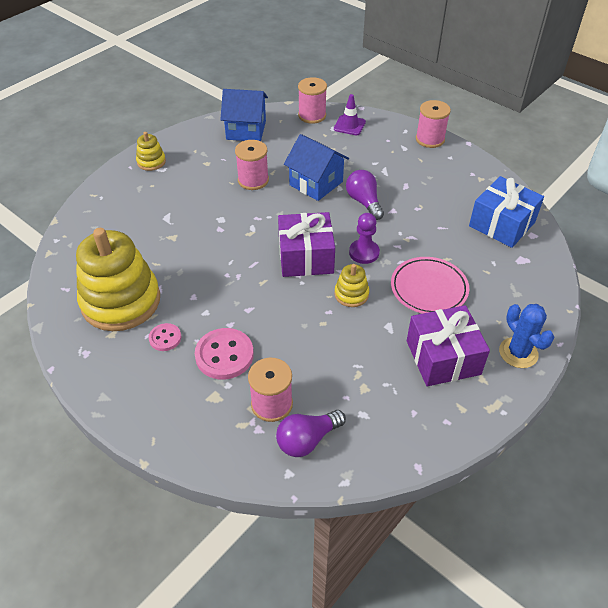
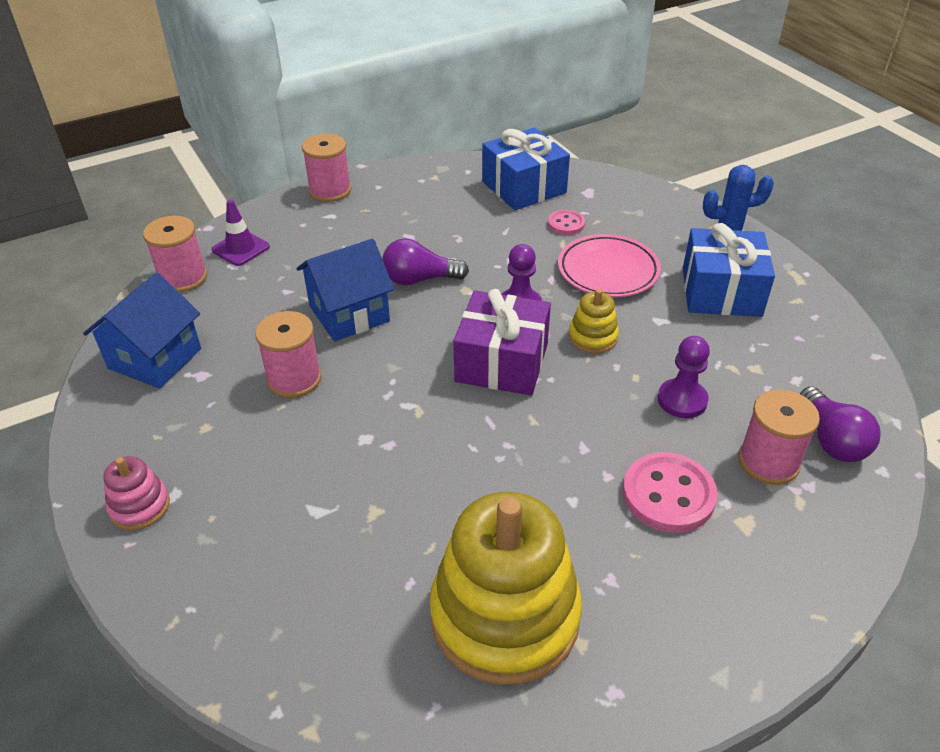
camera: 70 degrees left, 5 degrees down
yellow stacking toy [136,132,166,171] -> pink stacking toy [103,456,170,530]
pink button [149,323,181,351] -> pink button moved to [548,210,585,235]
purple gift [407,305,490,386] -> blue gift [683,223,775,317]
none -> purple pawn [658,336,710,418]

